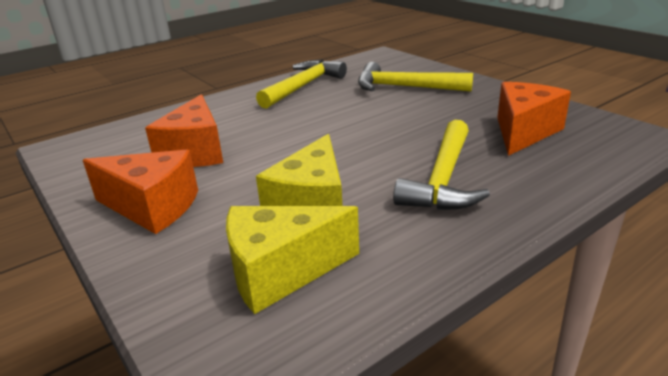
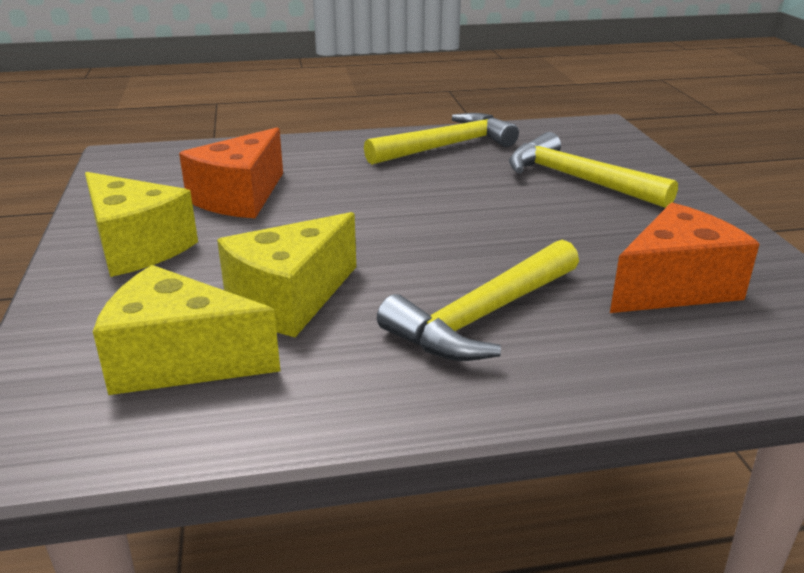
camera: 25 degrees right, 0 degrees up
orange cheese [83,150,198,234] -> yellow cheese [85,172,198,277]

